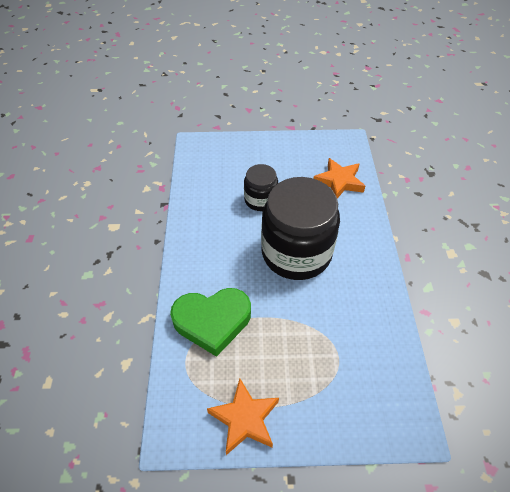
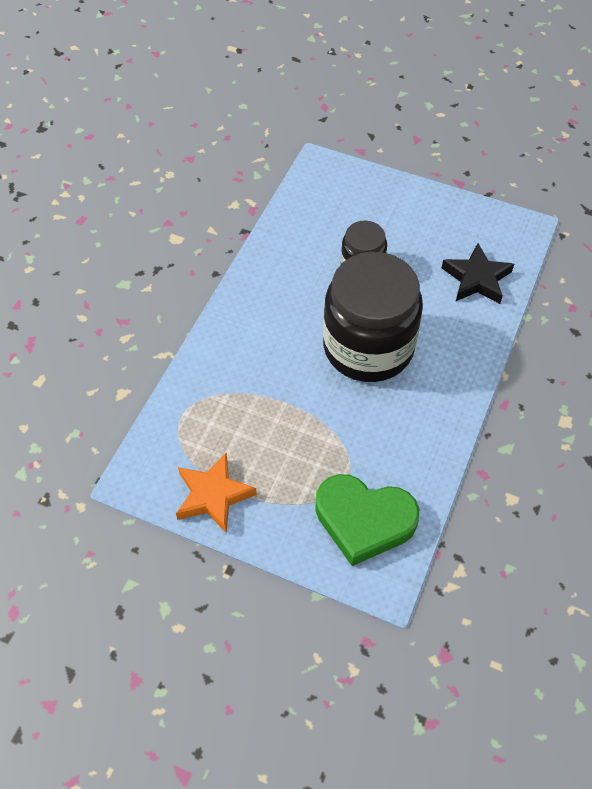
camera: 25 degrees right, 5 degrees up
green heart [170,288,251,357] -> green heart moved to [315,474,420,566]
orange star [314,158,365,198] -> black star [442,243,514,304]

